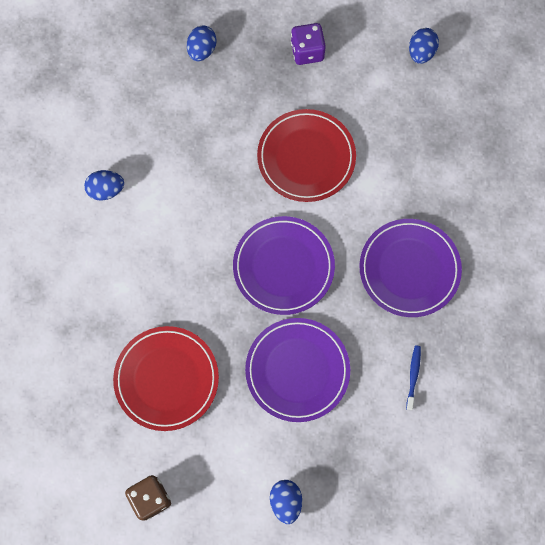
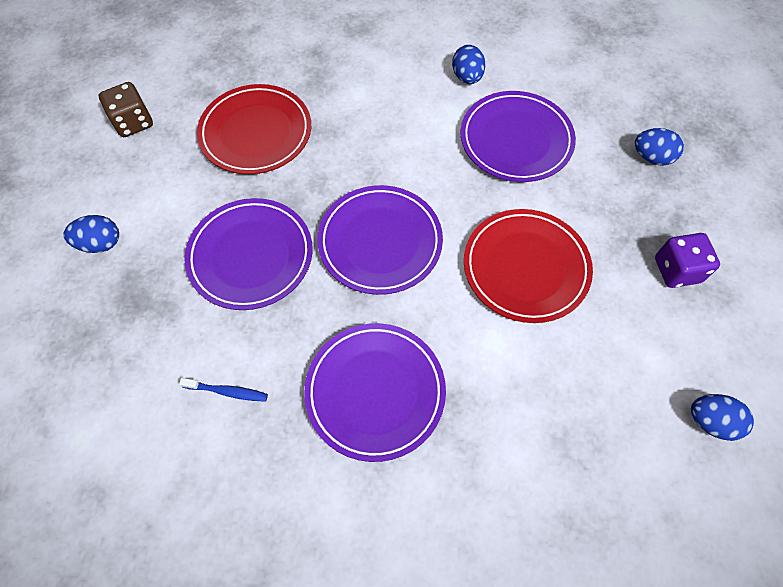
camera: 90 degrees right, 10 degrees down
none -> purple plate [460,91,576,182]

